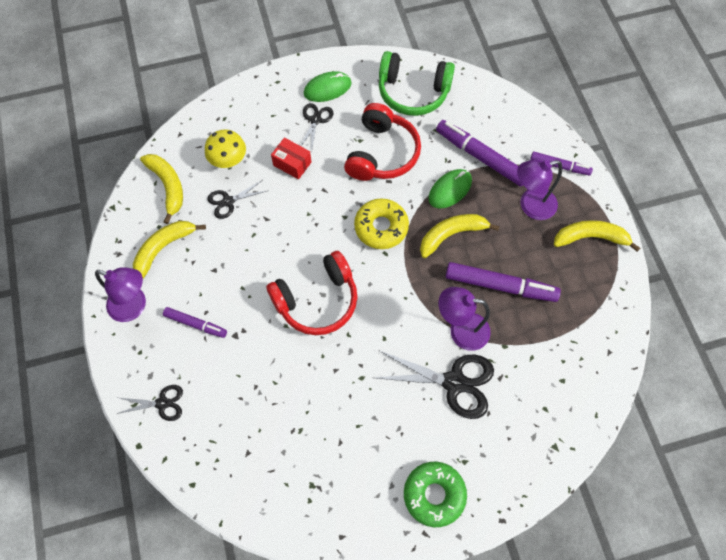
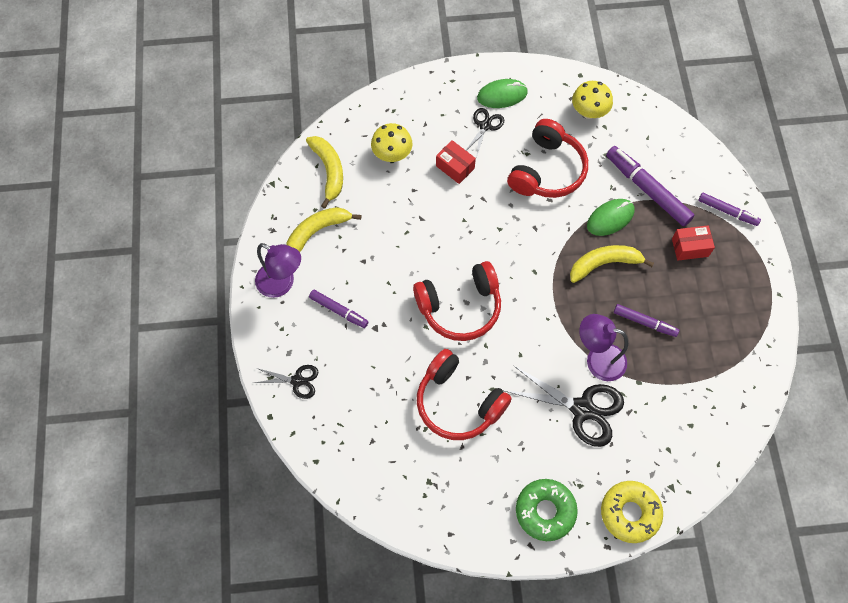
camera: 10 degrees right, 0 degrees up
black scissors [207,181,266,219] -> none
yellow donut [354,198,409,249] -> yellow donut moved to [601,481,663,543]
green headphones [379,51,455,116] -> yellow mushroom [572,81,613,119]
purple marker [446,262,561,302] -> purple marker [614,304,679,337], size x0.58
purple lamp [517,159,562,220] -> red box [672,225,715,261]
yellow banana [554,220,640,252] -> none
none -> red headphones [417,349,512,440]

